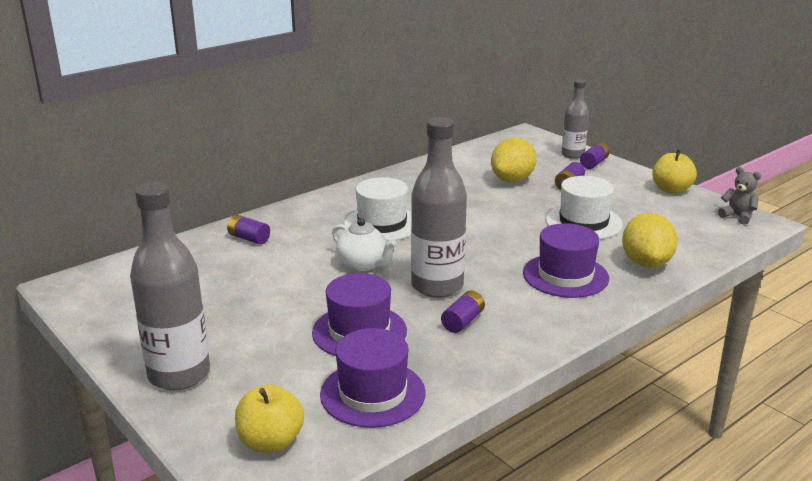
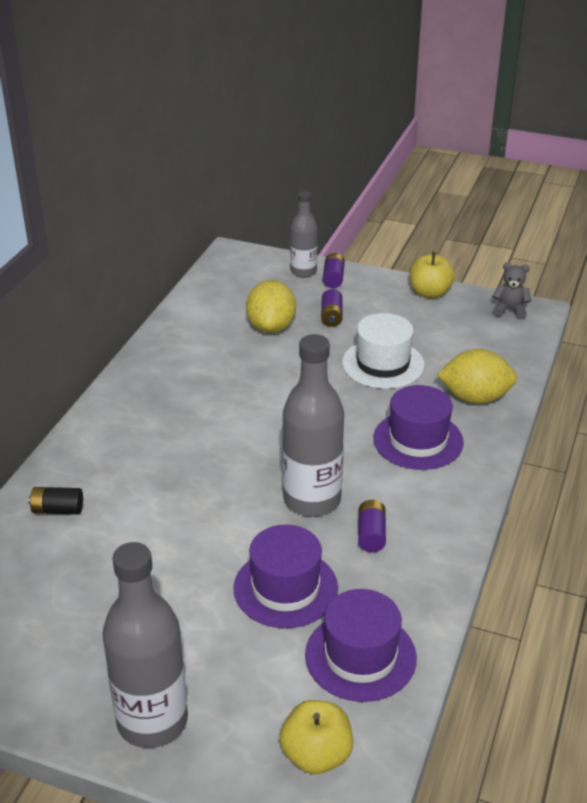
camera: 30 degrees left, 10 degrees up
purple battery [227,215,270,244] -> black battery [28,487,83,515]
white teapot [332,218,397,271] -> none
white hat [344,177,412,241] -> none
yellow lemon [622,213,678,268] -> yellow lemon turned 60 degrees counterclockwise [437,349,517,404]

